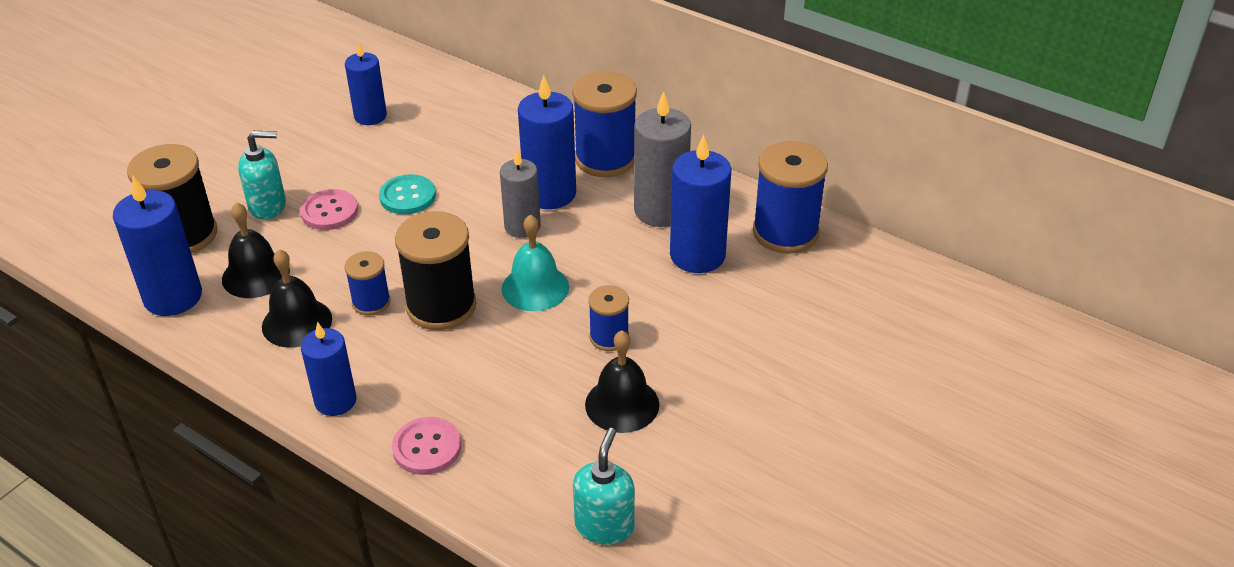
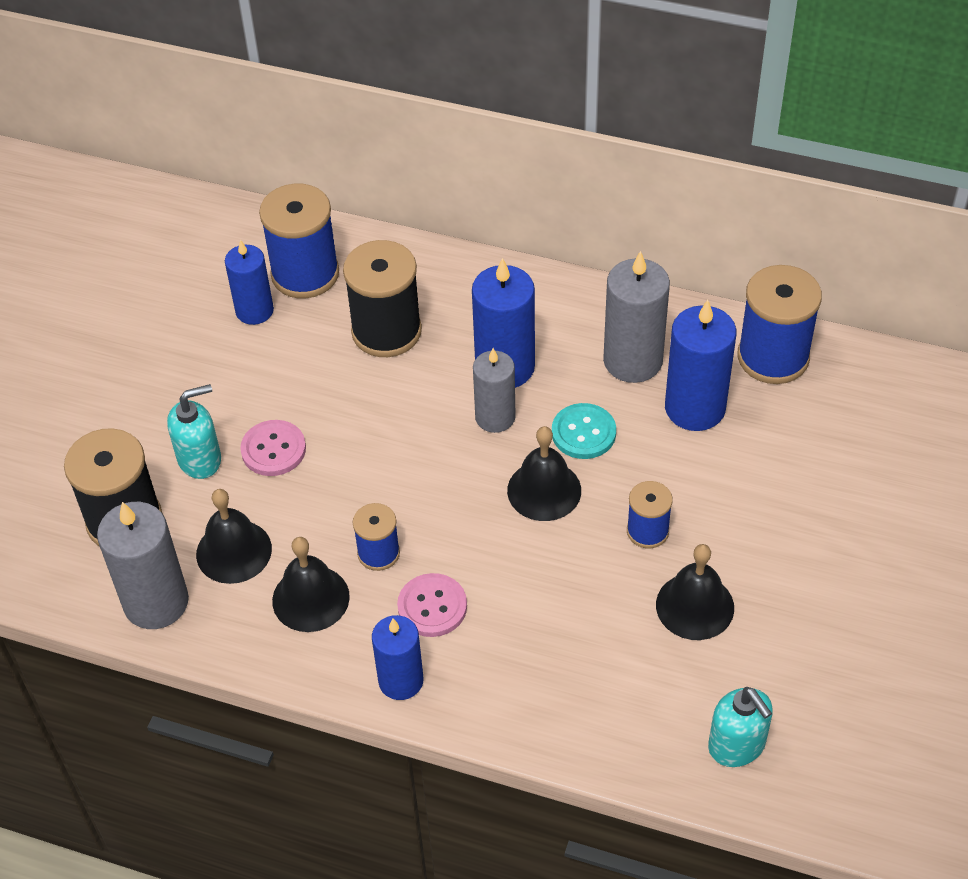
camera: 15 degrees left, 10 degrees up
blue candle [113,176,202,316] -> grey candle [97,502,189,629]
turquoise button [379,174,436,215] -> turquoise button moved to [552,403,616,459]
pink button [392,417,461,475] -> pink button moved to [397,573,467,637]
black spool [395,211,477,330] -> black spool moved to [343,240,422,357]
turquoise bell [502,214,569,311] -> black bell [507,426,581,521]
blue spool [572,72,637,177] -> blue spool moved to [259,184,339,298]
turquoise soap dispenser [573,428,635,545] -> turquoise soap dispenser turned 150 degrees clockwise [708,687,773,767]

